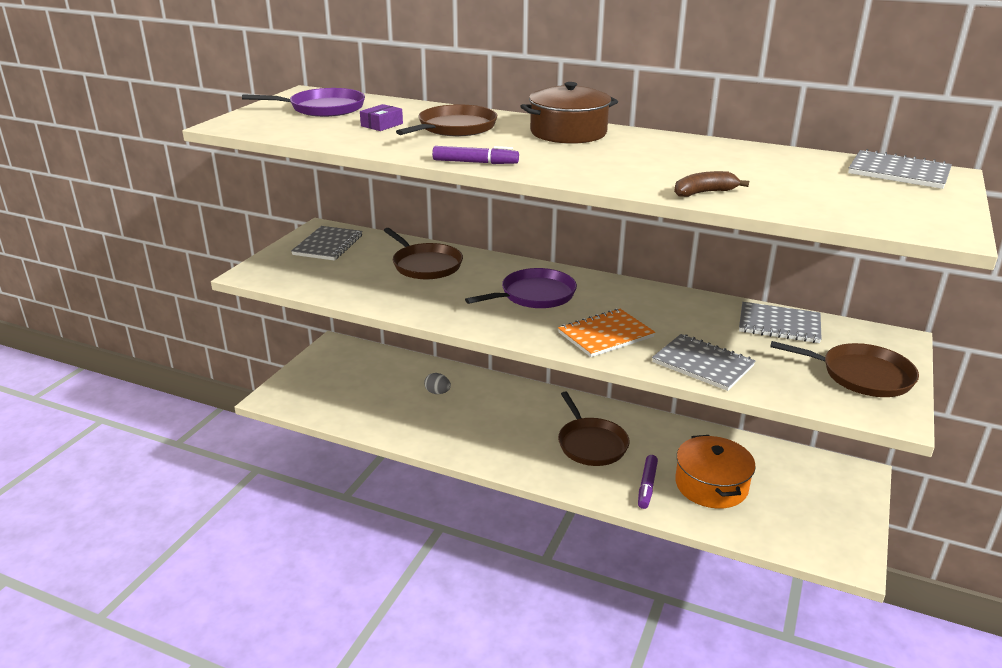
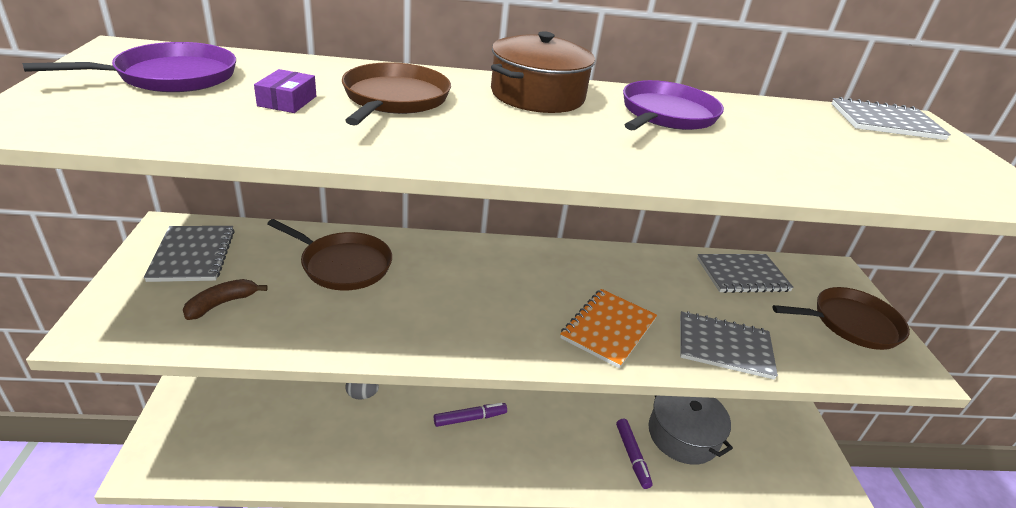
camera: 30 degrees left, 5 degrees up
purple marker [432,146,519,164] -> purple marker moved to [434,403,507,427]
purple pan [465,268,577,308] -> purple pan moved to [623,80,724,130]
brown pan [558,391,630,466] -> none
brown banana [674,171,749,197] -> brown banana moved to [183,279,267,320]
orange pot [675,435,756,508] -> grey pot [648,395,733,465]

